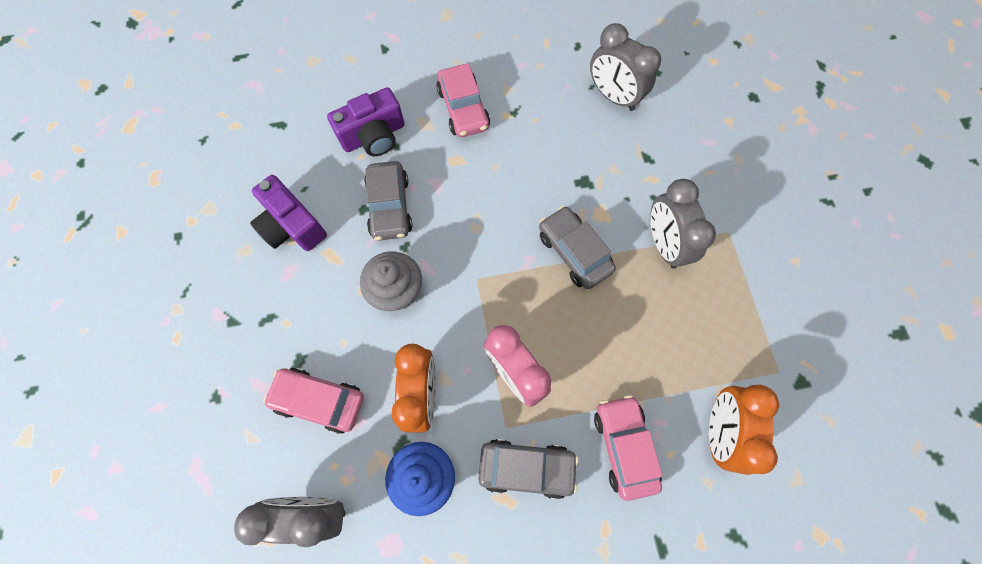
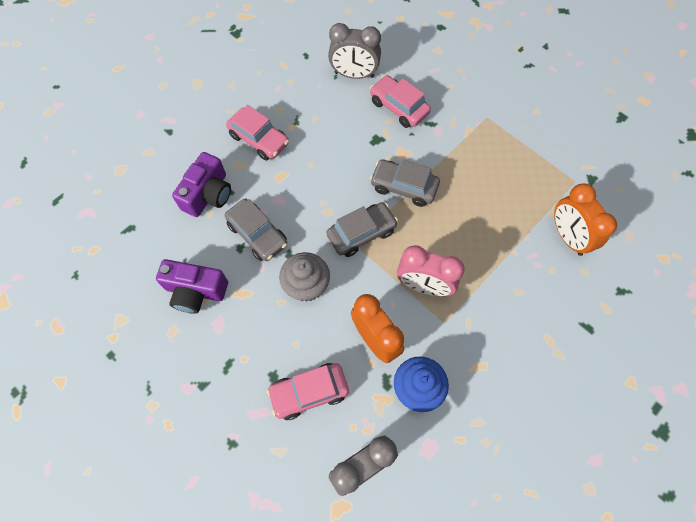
camera: 35 degrees left, 5 degrees down
grey car [478,439,579,499] -> grey car moved to [327,202,398,257]
pink car [594,395,663,501] -> pink car moved to [370,75,431,128]
grey clock [650,179,716,269] -> none

